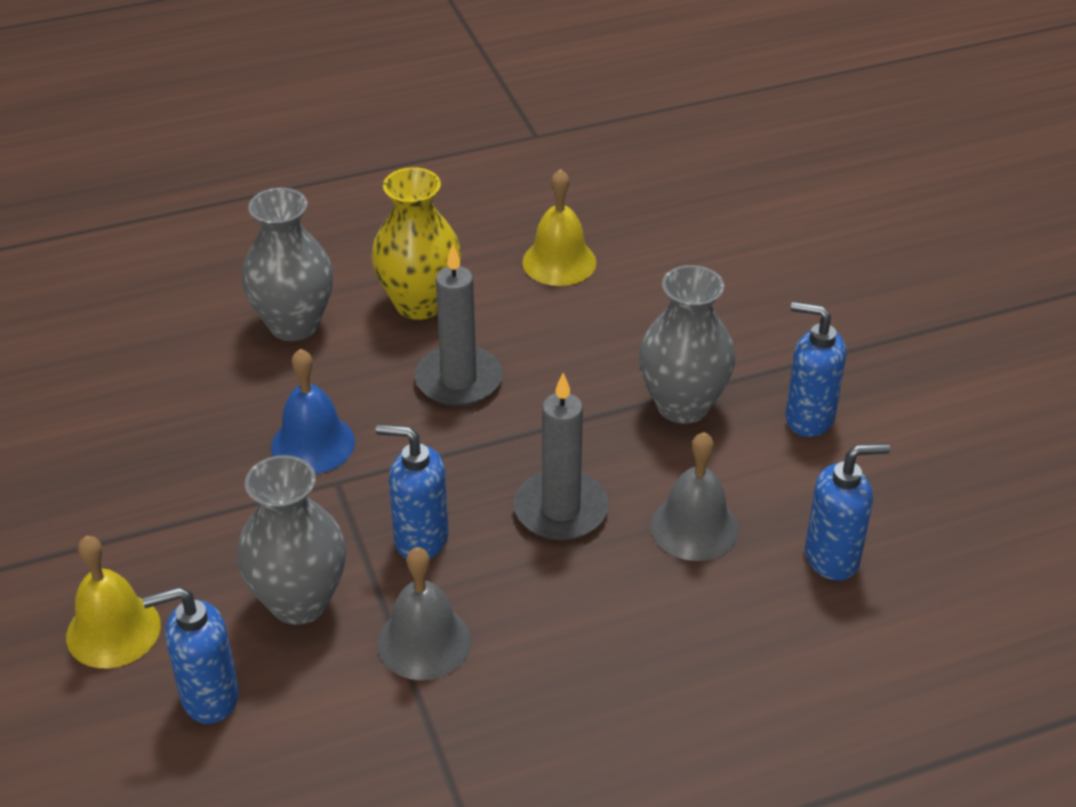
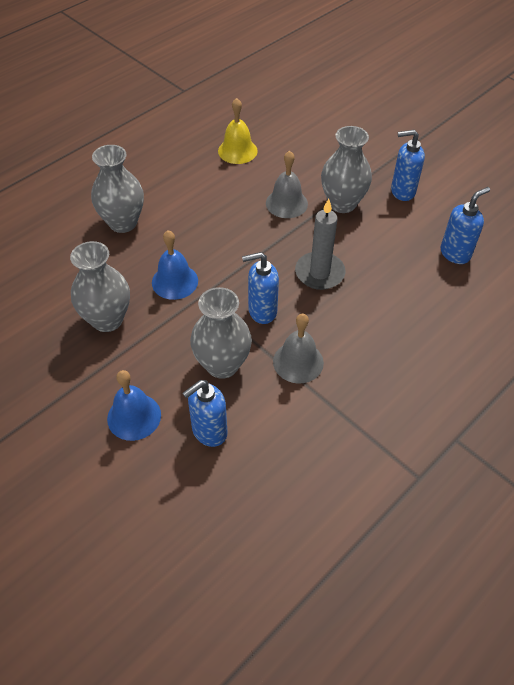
camera: 25 degrees left, 10 degrees up
yellow bell [66,536,161,668] -> blue bell [107,370,161,441]
yellow vase [371,167,461,320] -> none
grey candle [415,245,503,406] -> none
grey bell [651,432,739,561] -> grey bell moved to [266,151,308,218]
none -> grey vase [70,241,130,332]

